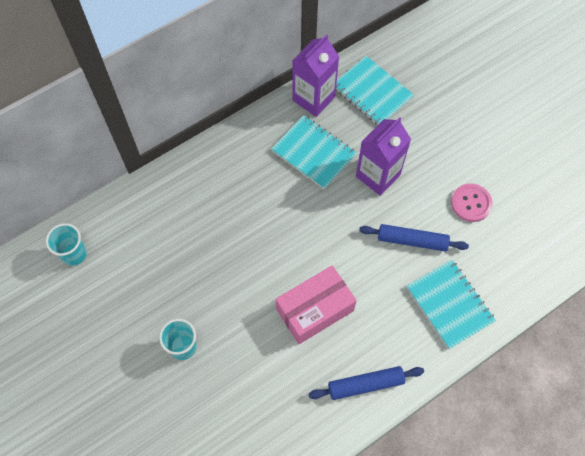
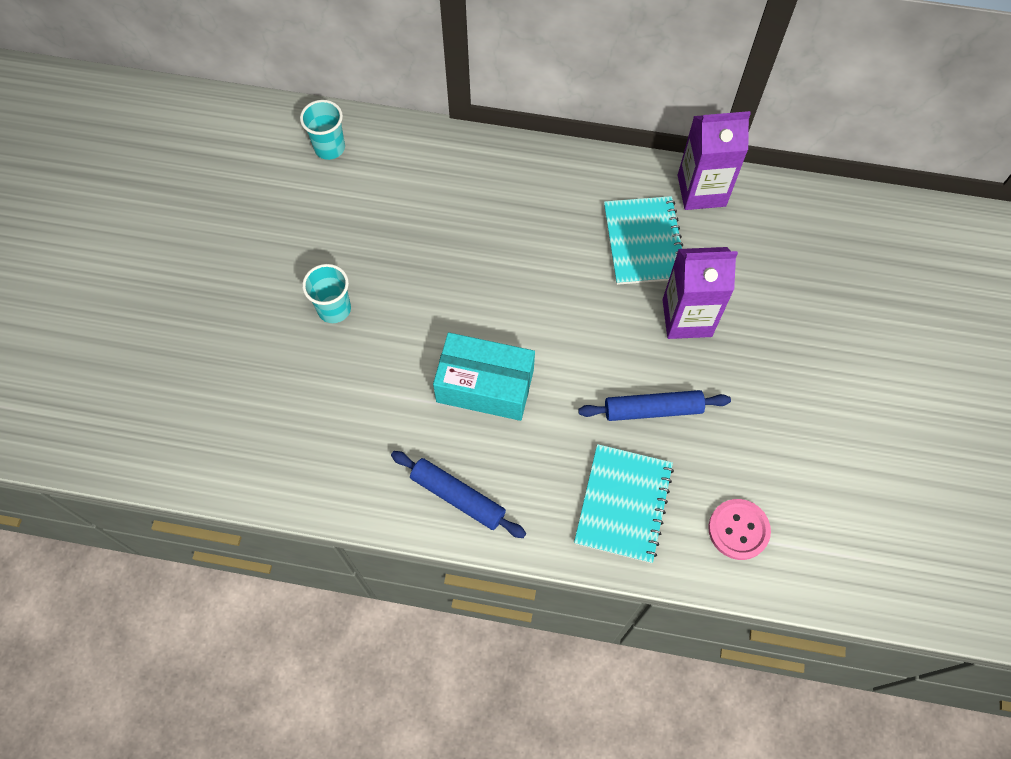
camera: 45 degrees right, 0 degrees up
pink box [276,265,357,344] -> turquoise box [433,332,535,421]
turquoise notebook [336,56,414,125] -> none
blue rolling pin [359,224,469,252] -> blue rolling pin turned 60 degrees counterclockwise [578,390,731,421]
pink button [451,184,493,222] -> pink button moved to [708,499,771,560]

